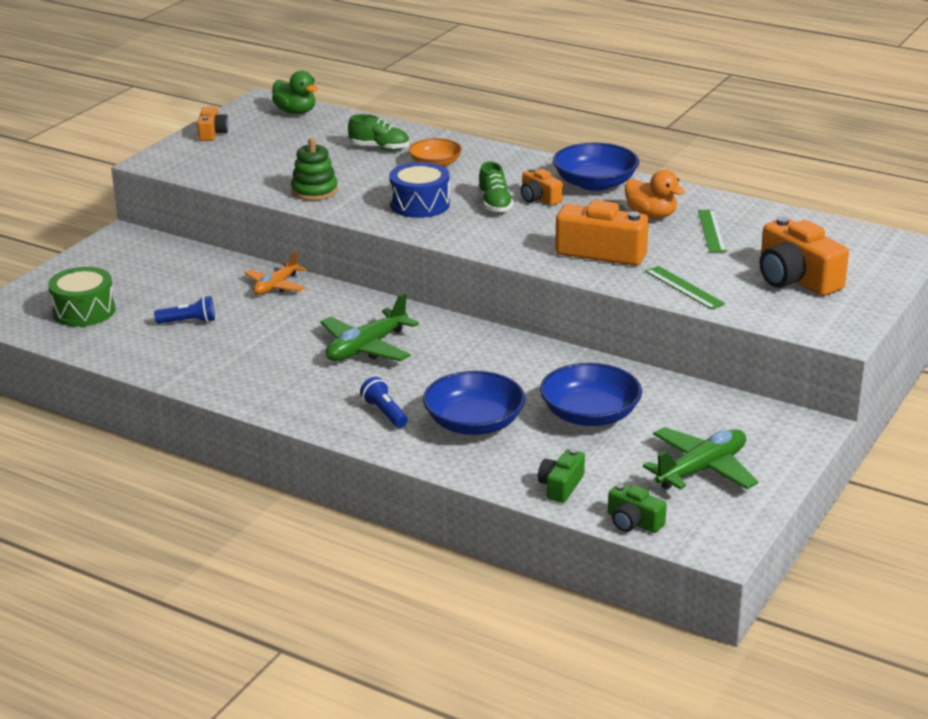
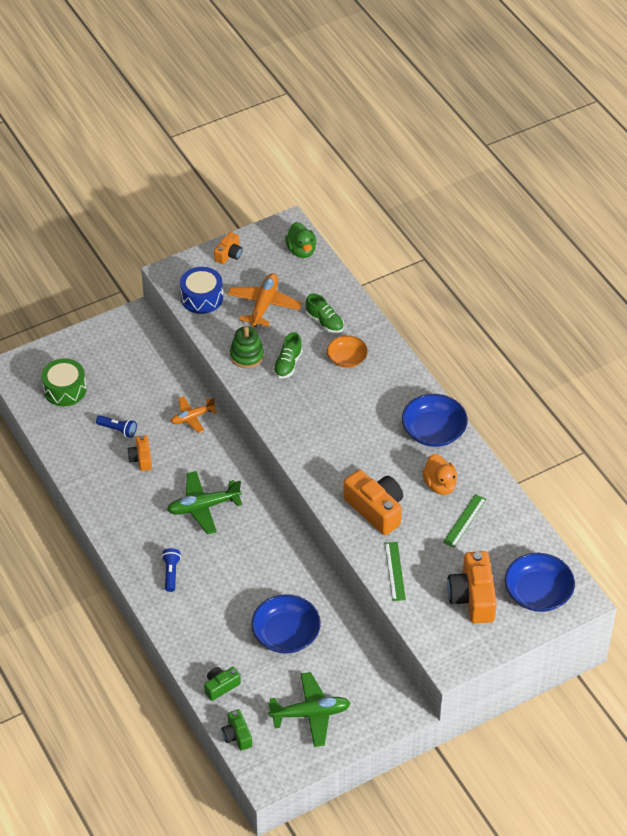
camera: 30 degrees right, 20 degrees up
blue drum [389,162,450,218] -> blue drum moved to [180,267,223,314]
blue bowl [423,371,526,435] -> blue bowl moved to [505,553,575,612]
green shoe [478,162,513,213] -> green shoe moved to [273,332,303,378]
orange camera [521,168,563,206] -> orange camera moved to [128,435,152,471]
none -> orange plane [227,273,302,327]

